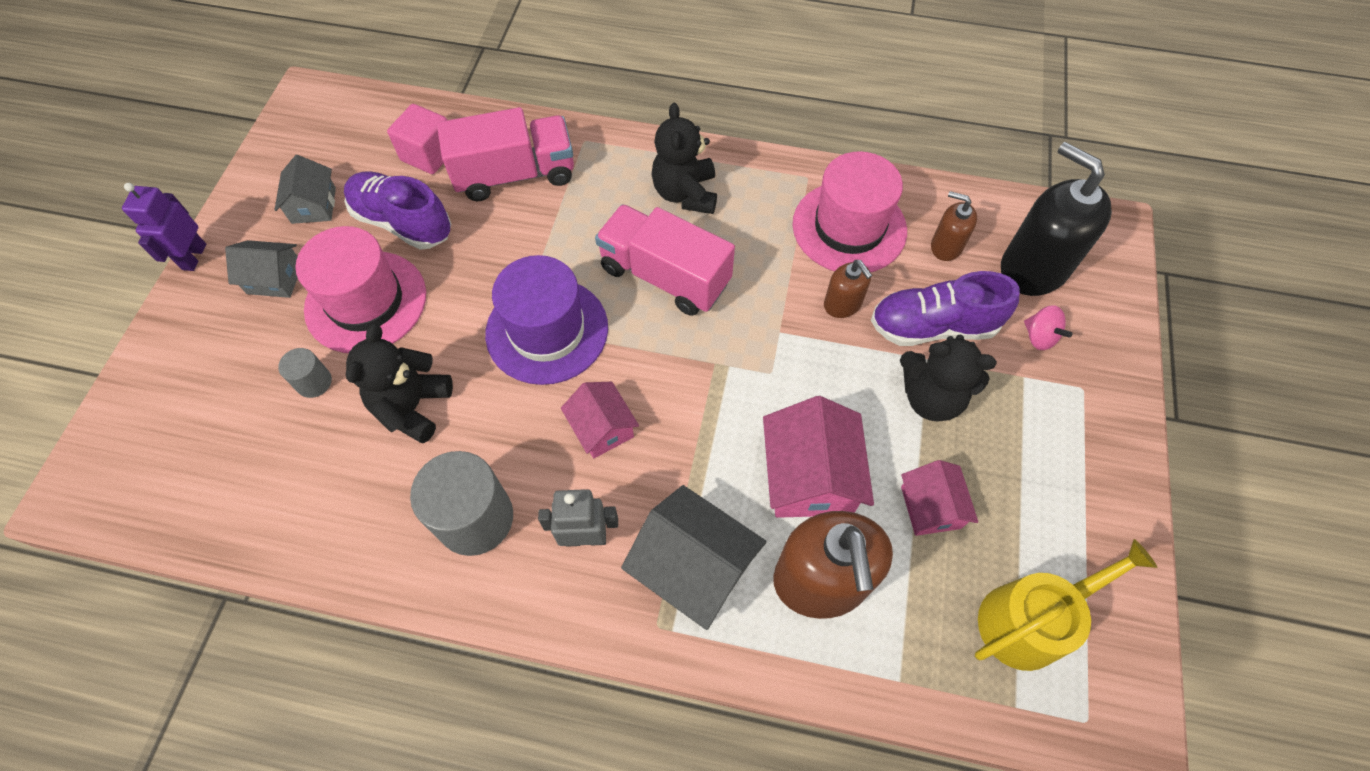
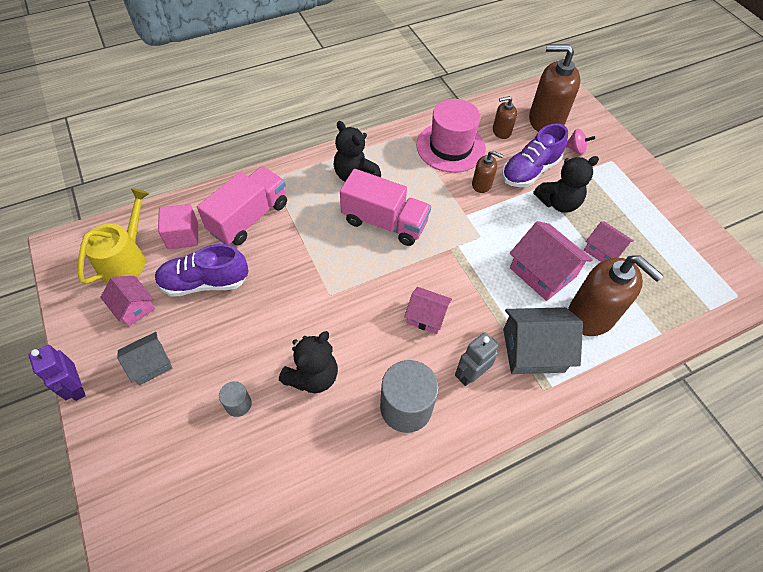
camera: 40 degrees left, 5 degrees down
grey house [274,155,336,224] -> pink house [100,276,155,327]
pink hat [295,226,426,353] -> none
black teddy bear [346,324,453,443] -> black teddy bear turned 120 degrees counterclockwise [279,331,338,393]
purple hat [485,255,608,385] -> none
pink truck [595,204,735,316] -> pink truck turned 150 degrees counterclockwise [340,169,431,246]
yellow watering can [975,539,1157,671] -> yellow watering can moved to [78,188,150,284]
black soap dispenser [1001,142,1112,296] -> brown soap dispenser [529,44,581,132]

